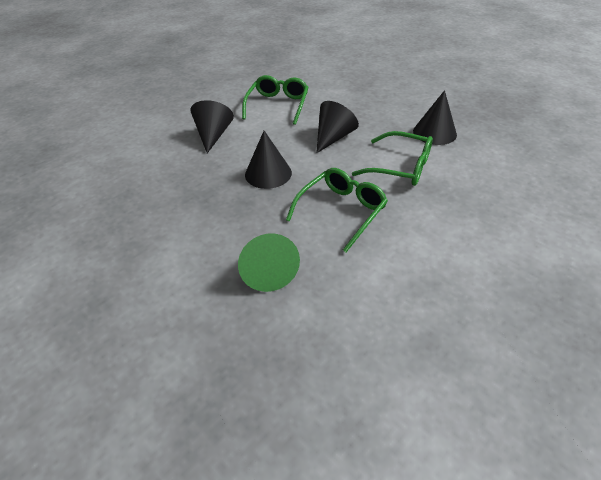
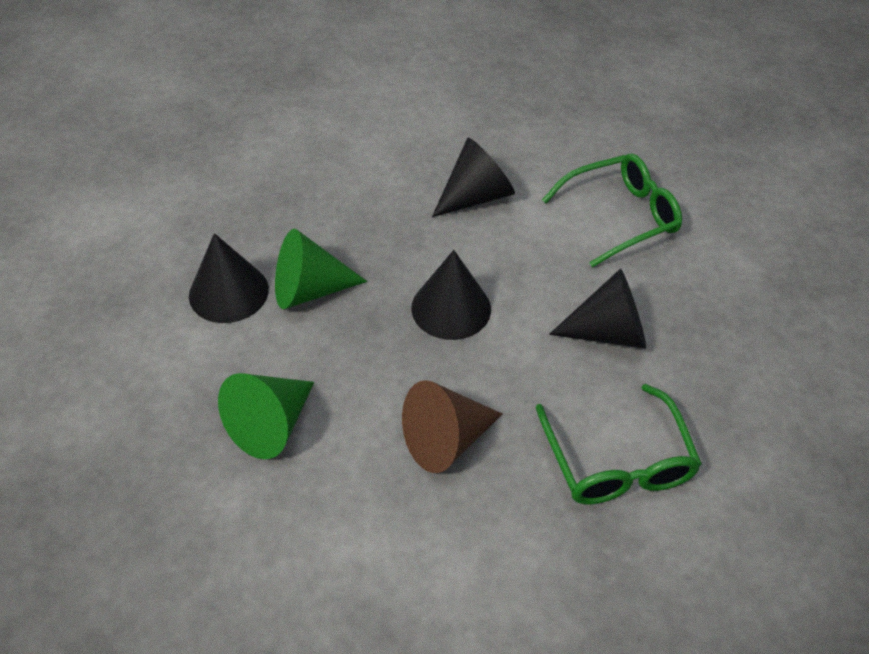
camera: 50 degrees right, 5 degrees up
green glasses [286,168,388,252] -> brown cone [402,380,502,473]
black cone [413,90,457,145] -> black cone moved to [189,233,269,323]
none -> green cone [275,229,367,309]

